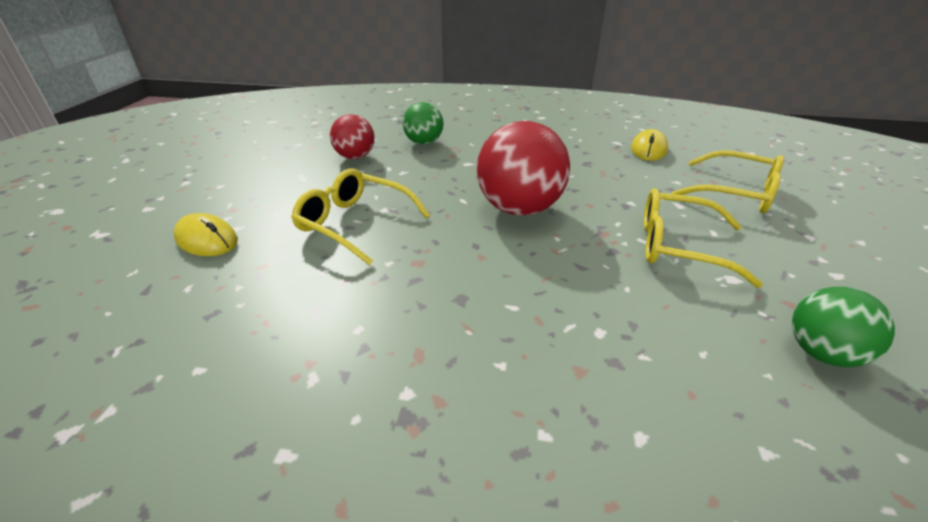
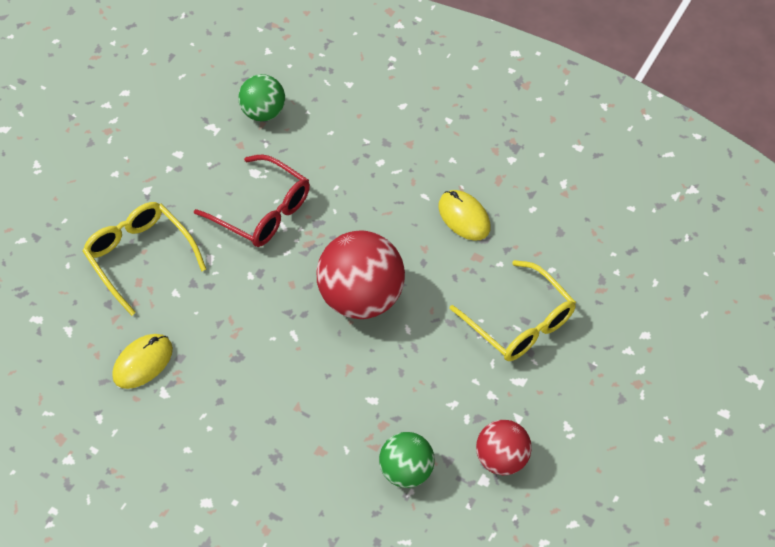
camera: 160 degrees left, 20 degrees up
yellow mouse [173,213,238,256] -> yellow mouse moved to [438,190,490,240]
yellow glasses [644,188,763,288] -> red glasses [194,154,310,247]

